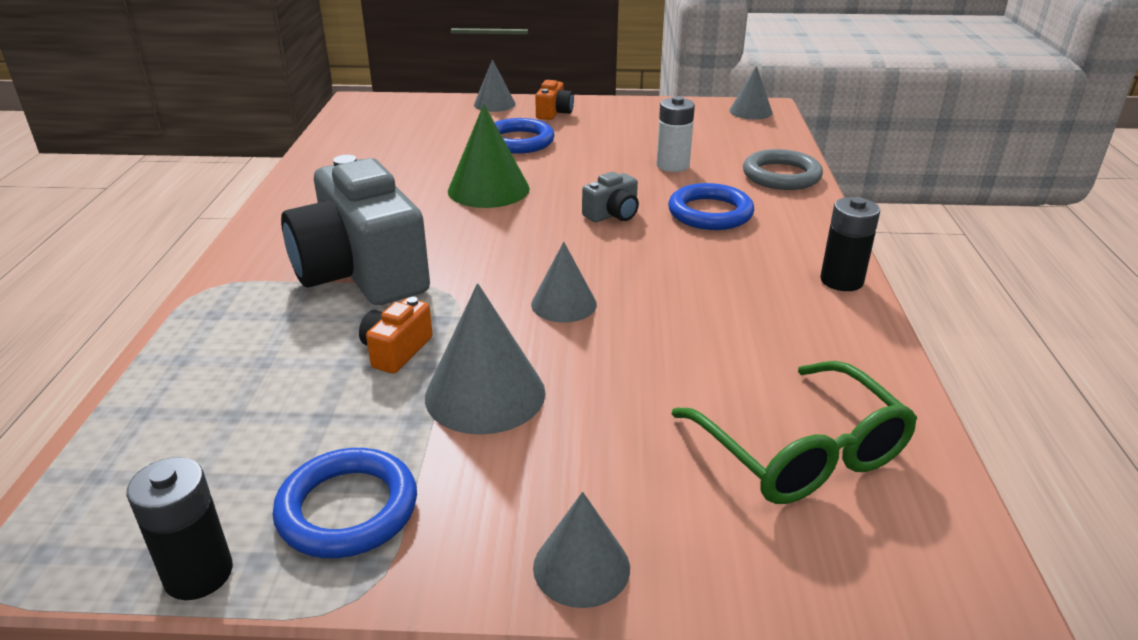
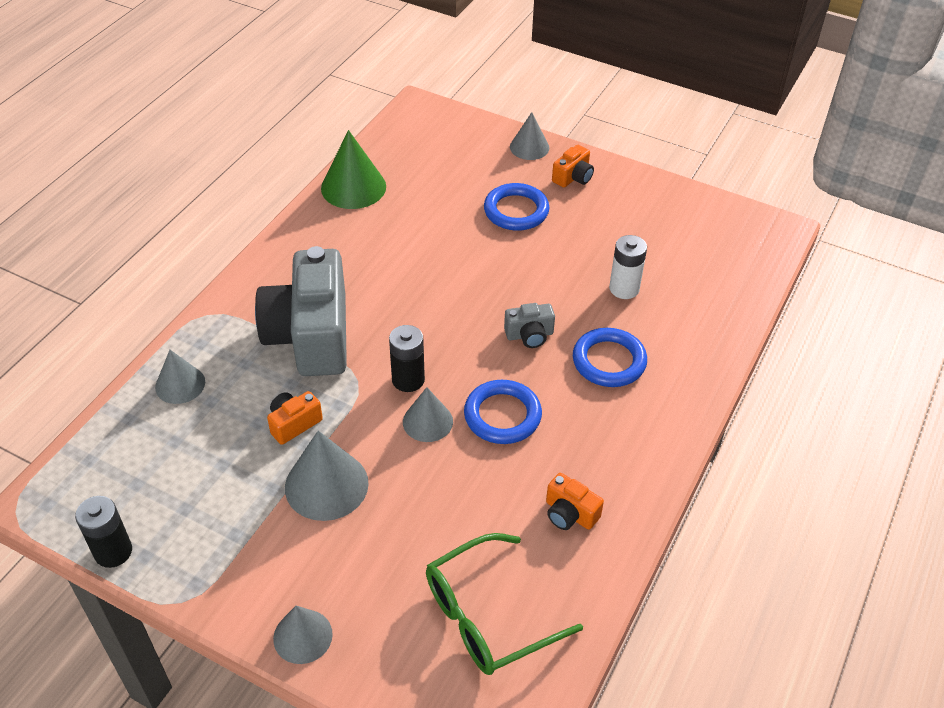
camera: 25 degrees right, 15 degrees up
blue ring [273,448,417,558] -> blue ring moved to [464,380,542,444]
green cone [448,104,530,208] -> green cone moved to [321,130,386,209]
green glasses [672,361,917,504] -> green glasses turned 60 degrees clockwise [426,533,583,675]
grey cone [729,66,772,119] -> grey cone moved to [155,350,205,404]
grey ring [743,149,823,190] -> none
black battery [820,197,880,291] -> black battery moved to [389,325,425,392]
none -> orange camera [546,473,604,530]

